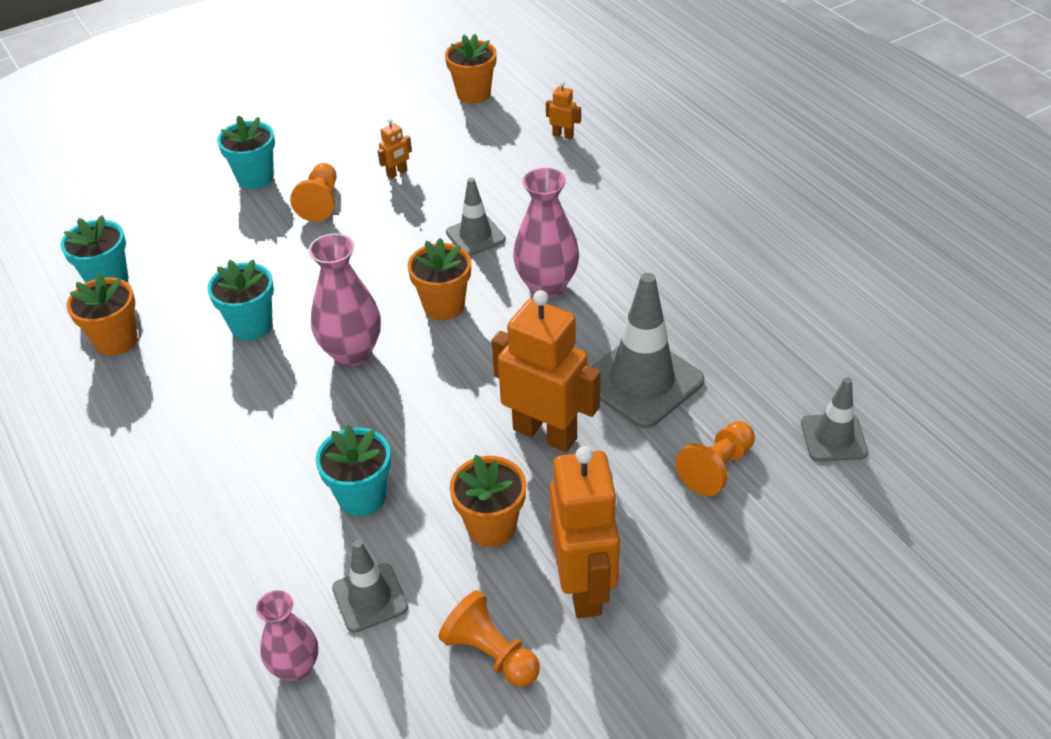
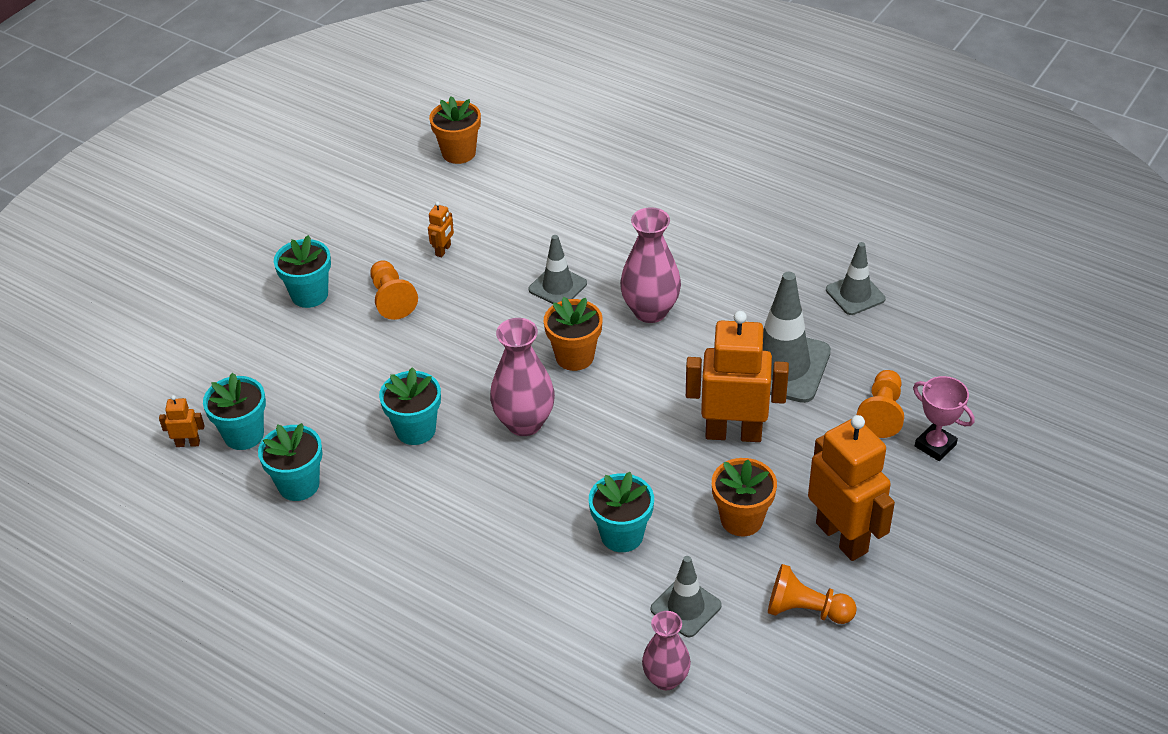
camera: 25 degrees left, 0 degrees up
orange flower pot [66,273,138,356] -> turquoise flower pot [258,423,323,501]
orange robot [546,81,581,139] -> orange robot moved to [159,395,205,447]
grey traffic cone [801,377,868,461] -> grey traffic cone moved to [826,242,885,315]
none -> pink trophy [913,376,975,461]

